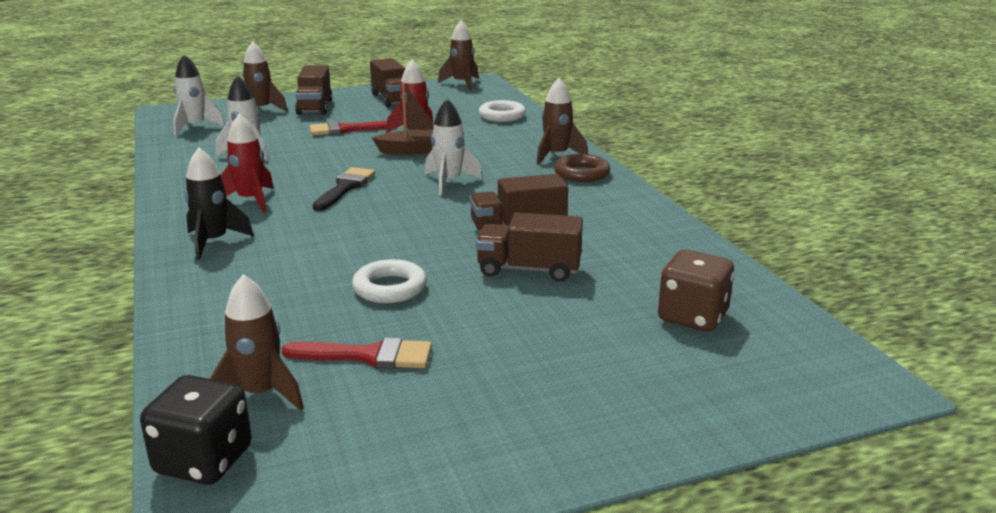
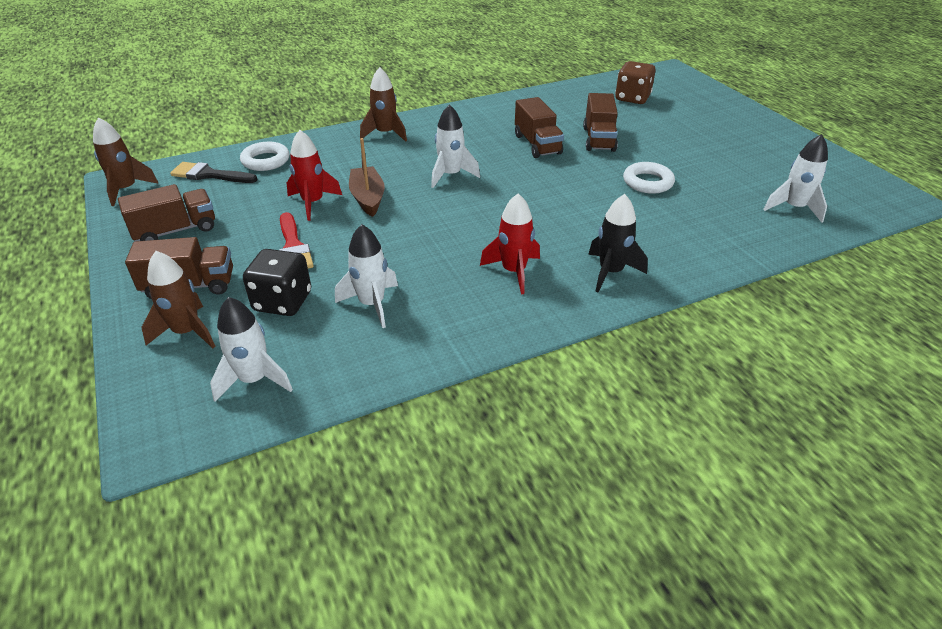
camera: 95 degrees left, 15 degrees up
black dice [140,375,252,485] -> black dice moved to [243,249,311,316]
brown rocket [210,274,304,411] -> white rocket [763,134,828,223]
red brush [282,337,432,369] -> none
black brush [313,167,375,211] -> black brush moved to [170,162,258,183]
brown ring [554,154,610,182] -> none

